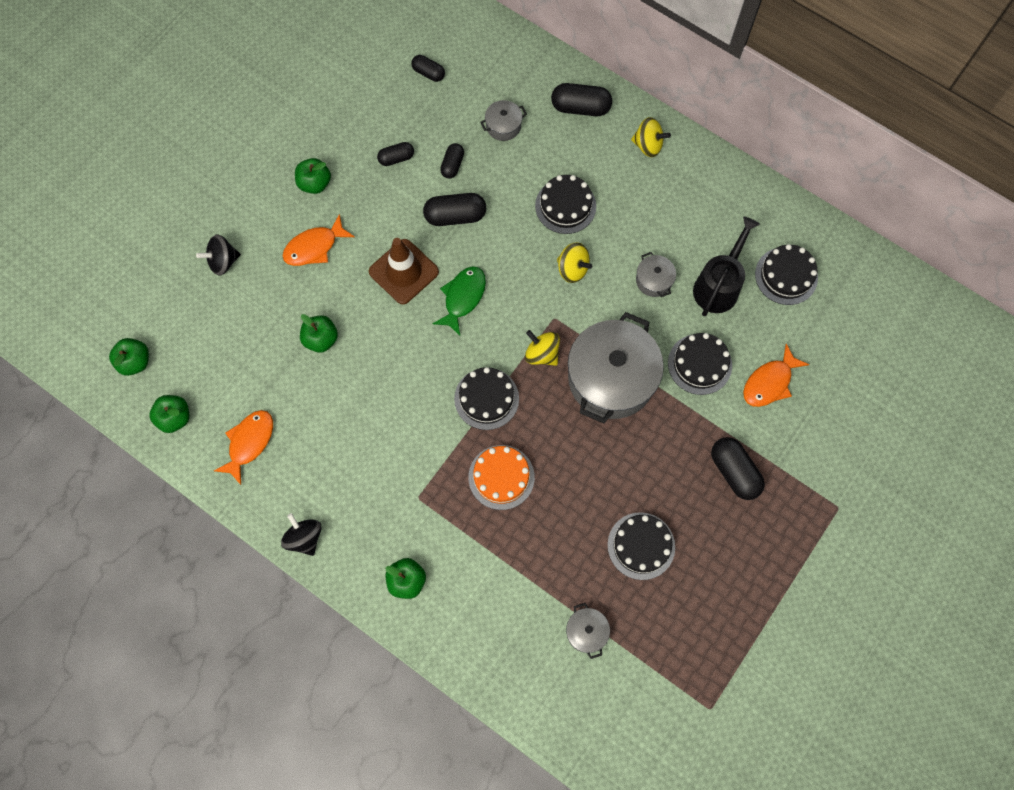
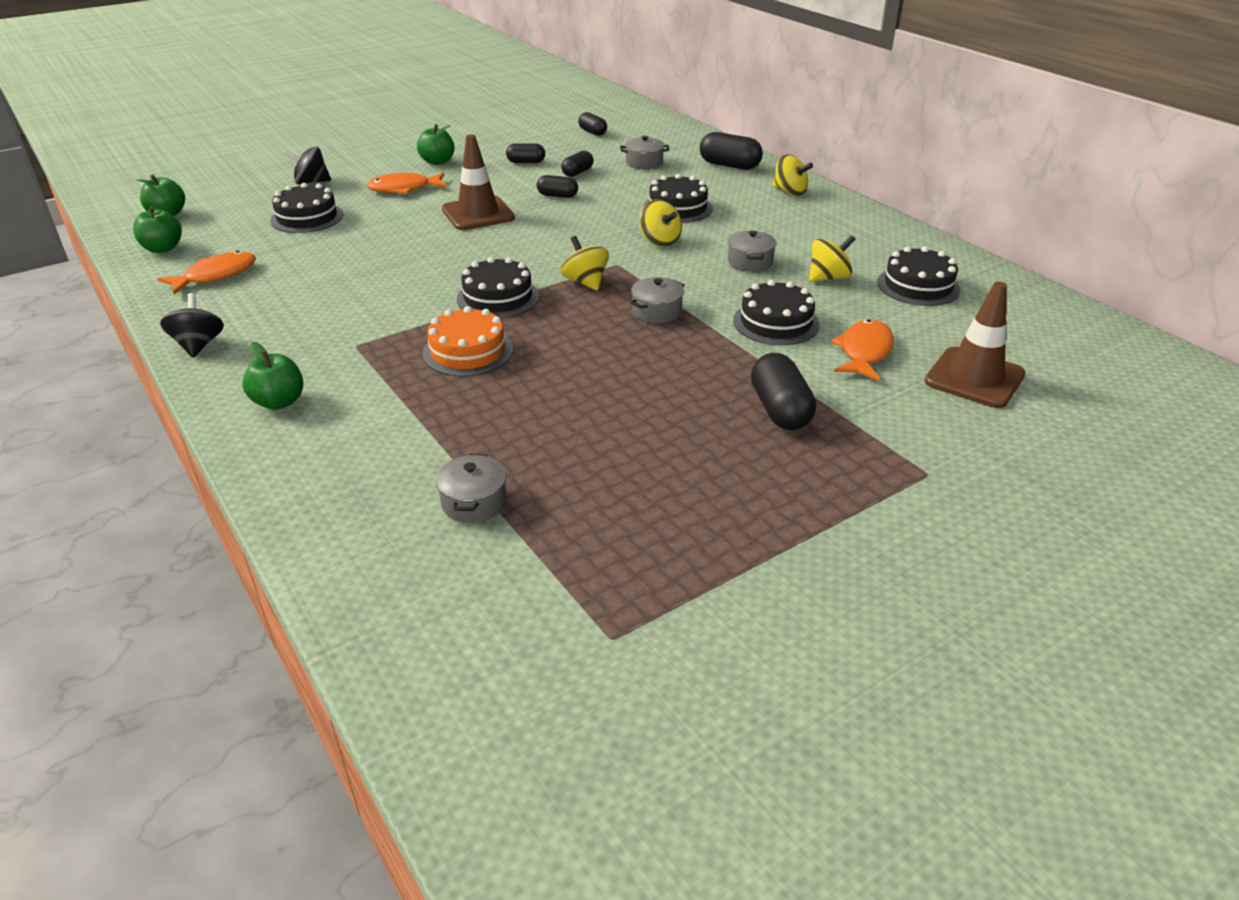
camera: 20 degrees right, 35 degrees down
green apple [300,314,338,353] -> none
black capsule [423,193,486,226] -> black capsule [537,175,578,198], size x0.61
green fish [432,266,486,336] -> none
grey pot [568,312,664,424] -> grey pot [630,277,685,323], size x0.44
black cake [607,512,675,580] -> black cake moved to [270,183,343,233]
black watering can [693,217,760,316] -> yellow spinning top [809,235,856,282]
orange fish [743,344,810,407] -> orange fish turned 135 degrees clockwise [830,319,894,381]
none -> brown traffic cone [925,281,1026,408]

